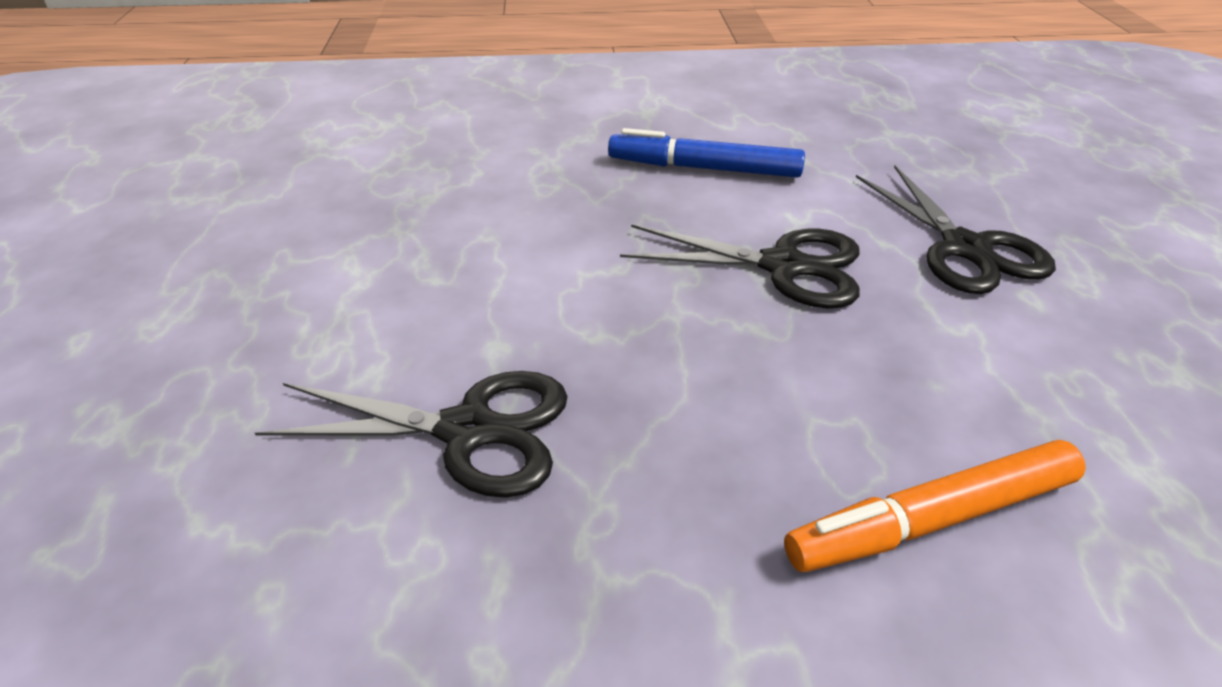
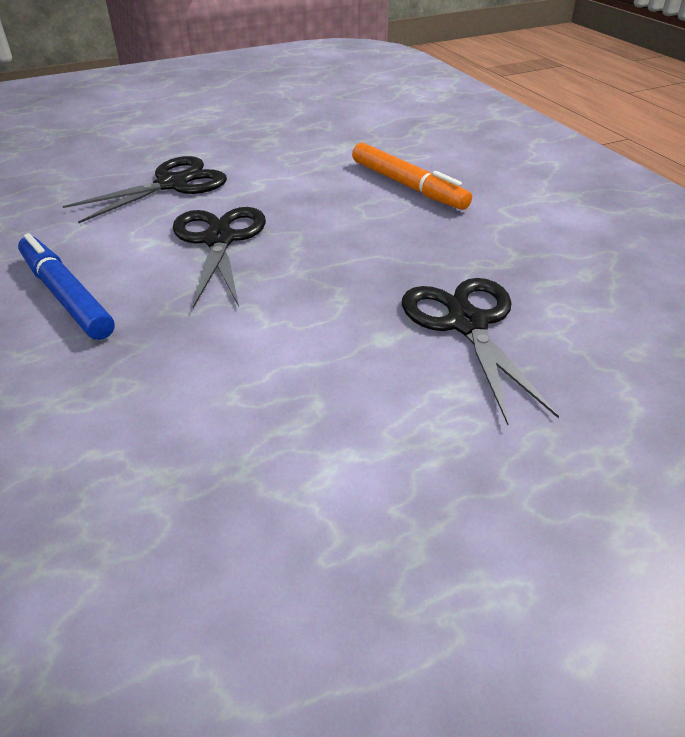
camera: 110 degrees left, 0 degrees up
blue marker [608,128,805,178] -> blue marker turned 150 degrees clockwise [18,233,115,340]

